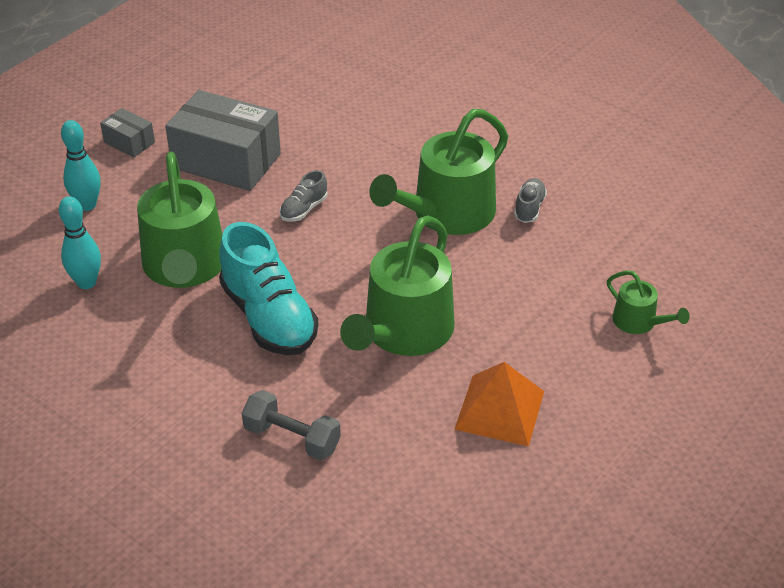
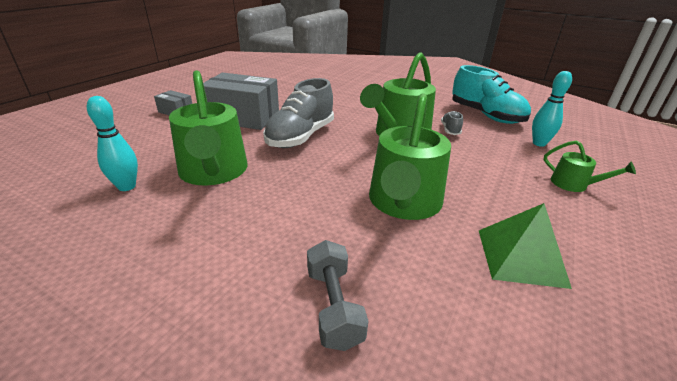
camera: 10 degrees left, 10 degrees down
turquoise bowling pin [61,120,101,211] -> turquoise bowling pin moved to [532,71,572,147]
turquoise shoe [219,222,318,355] -> turquoise shoe moved to [452,65,531,124]
grey dumbbell [242,390,341,460] -> grey dumbbell turned 60 degrees clockwise [307,240,368,351]
grey shoe [279,170,328,222] -> grey shoe [263,78,334,148], size x2.18
orange pyramid [454,362,544,446] -> green pyramid [479,203,572,289]

